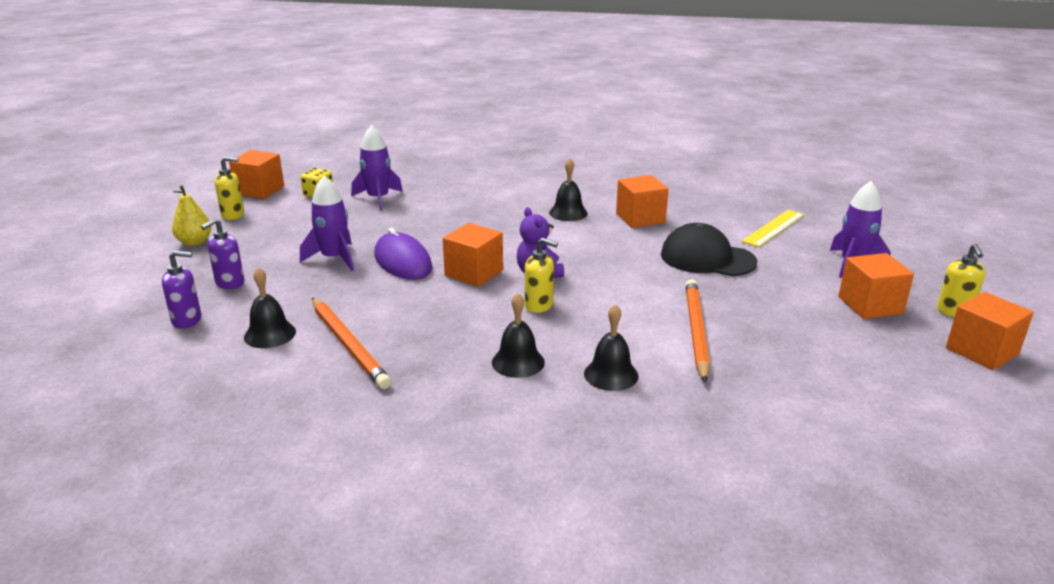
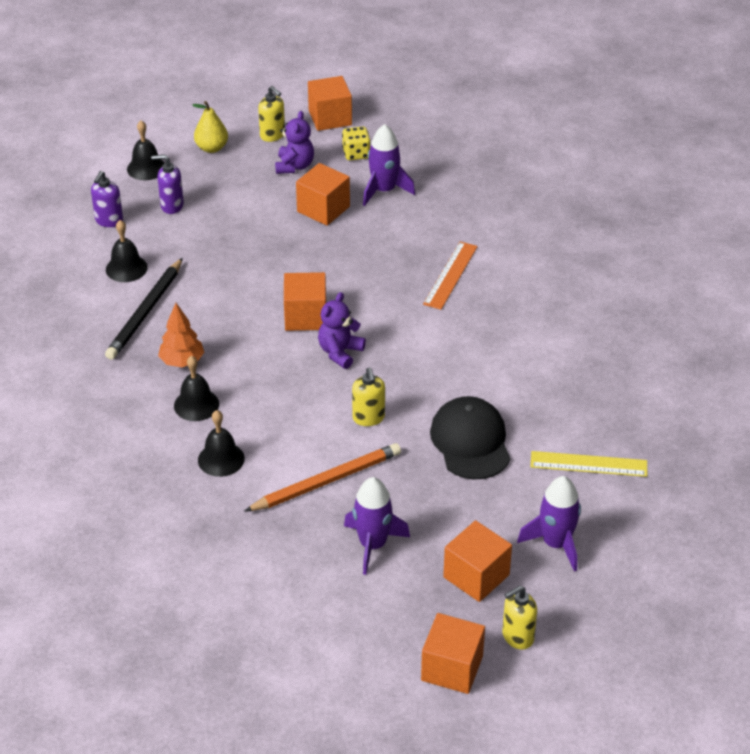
camera: 55 degrees right, 15 degrees up
purple soap dispenser [162,251,201,329] -> purple soap dispenser turned 60 degrees clockwise [91,171,123,227]
purple rocket [300,176,354,271] -> purple rocket moved to [344,477,410,575]
orange pencil [312,298,391,389] -> black pencil [105,258,183,360]
purple mouse [374,228,432,280] -> none
yellow soap dispenser [525,238,558,313] -> yellow soap dispenser moved to [352,367,385,426]
black bell [549,158,588,221] -> black bell moved to [127,121,165,180]
orange cube [616,175,669,228] -> orange cube moved to [296,163,350,226]
none -> orange tree [158,303,204,367]
none -> purple teddy bear [275,111,314,174]
none -> orange ruler [423,241,478,310]

